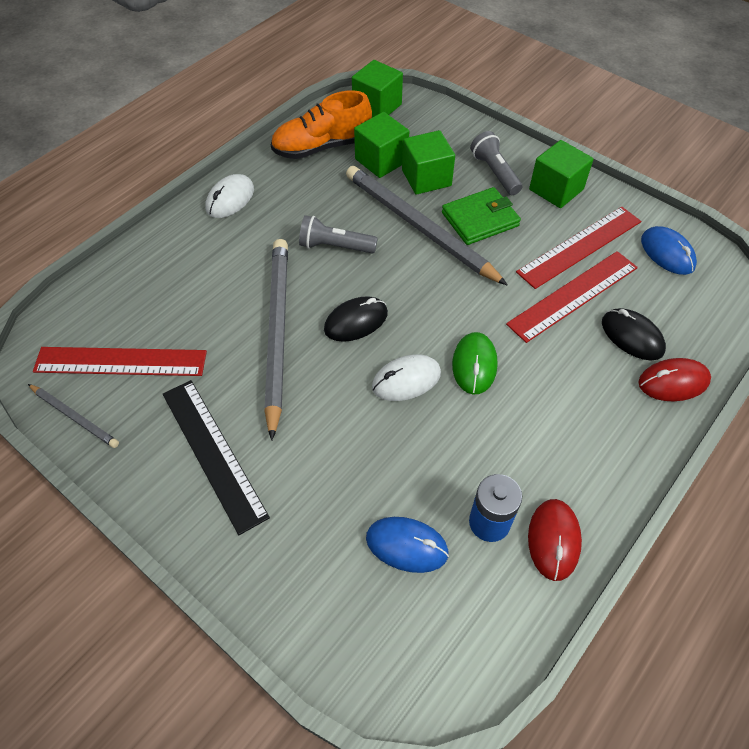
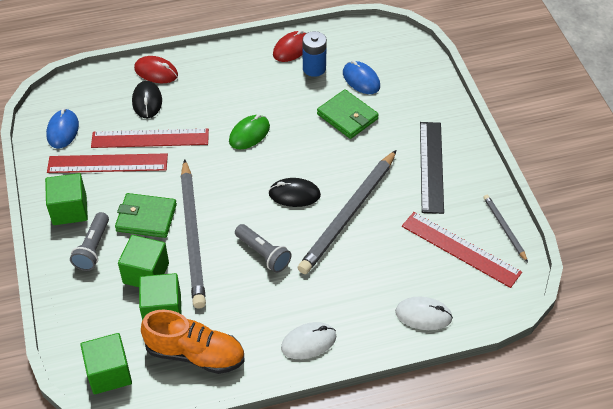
camera: 145 degrees left, 5 degrees down
white mouse [372,354,441,401] -> white mouse moved to [395,296,453,330]
none -> green wallet [317,89,379,139]

